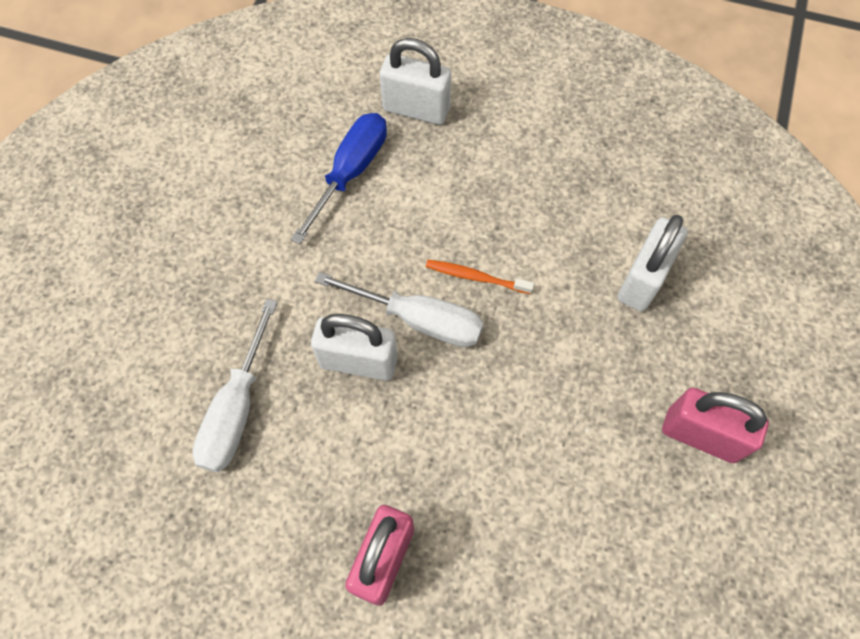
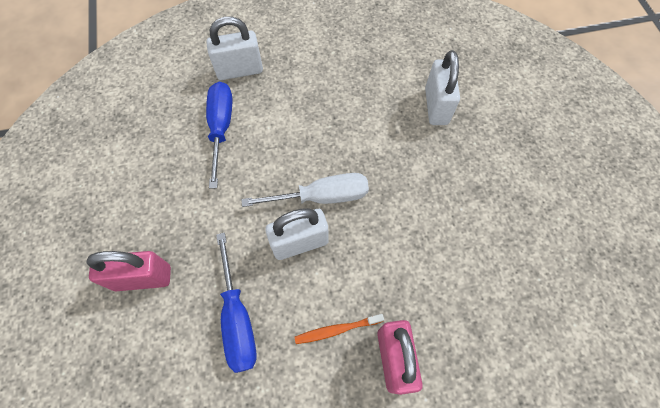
camera: 30 degrees left, 0 degrees up
white screwdriver [192,299,277,472] -> blue screwdriver [216,233,257,373]
orange toothbrush [426,260,534,294] -> orange toothbrush moved to [294,314,384,344]
pink padlock [662,388,769,463] -> pink padlock moved to [86,251,171,291]

